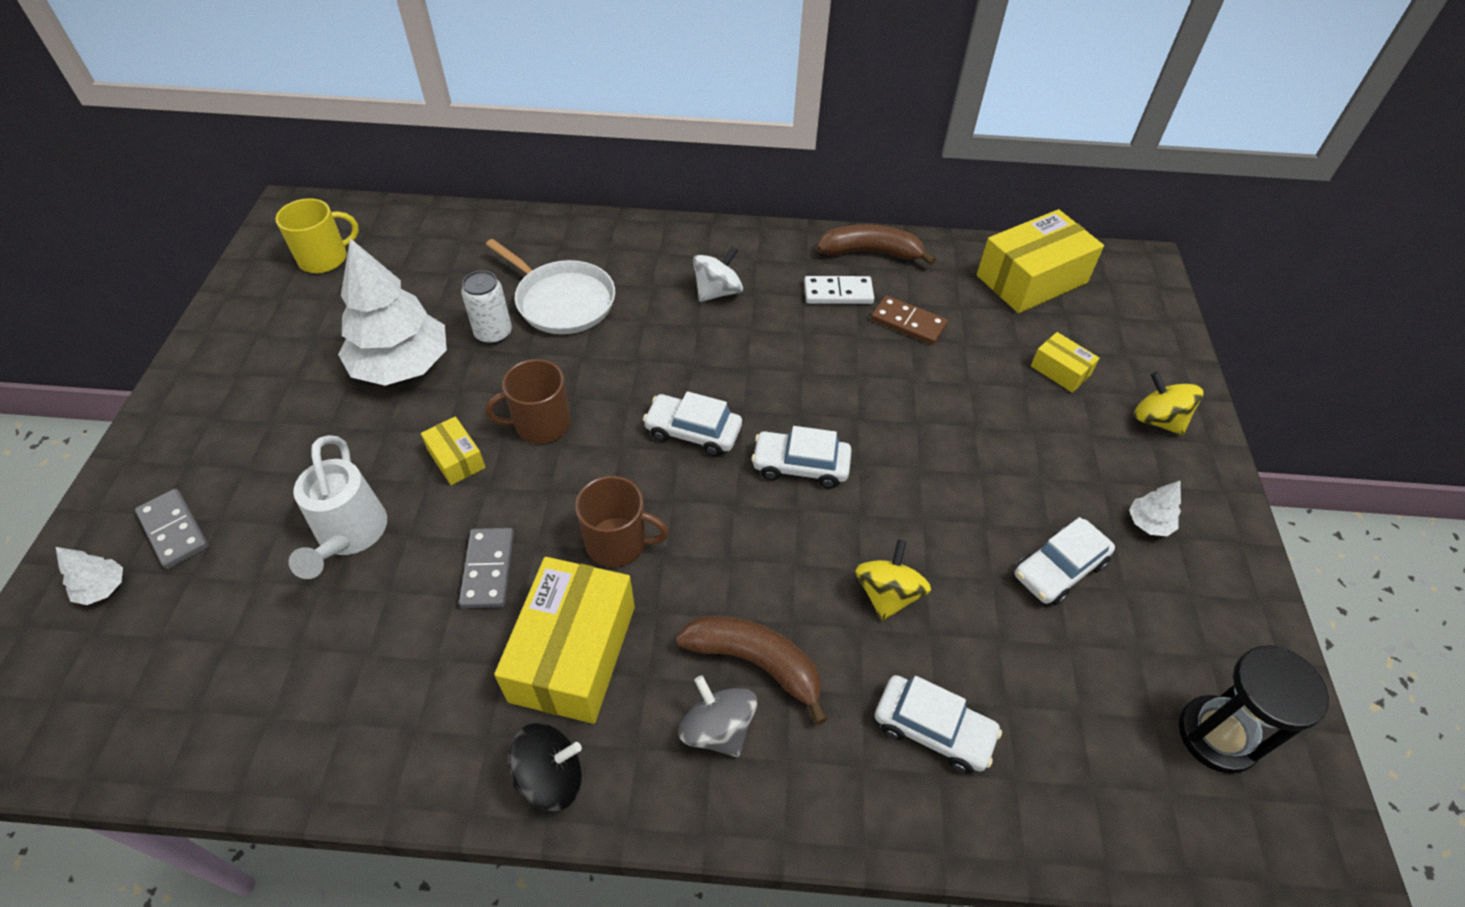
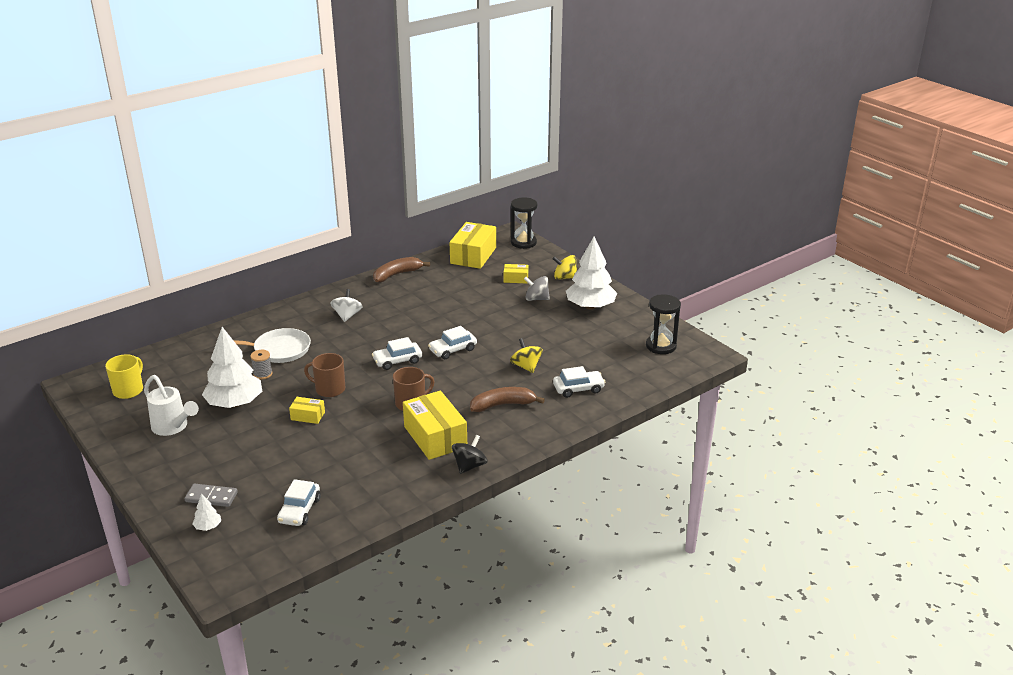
camera: 40 degrees left, 20 degrees down
white watering can [289,435,387,579] -> white watering can moved to [144,375,199,436]
grey domino [459,528,514,608] -> none
white can [461,270,512,344] -> grey spool [250,350,272,379]
brown mug [486,359,571,444] -> brown mug turned 75 degrees clockwise [304,353,345,397]
grey spinning top [679,675,757,757] -> grey spinning top moved to [524,276,550,301]
white domino [804,276,874,304] -> none
brown domino [871,295,948,345] -> none
white car [1015,517,1115,605] -> white car moved to [277,479,321,526]
white tree [1129,481,1181,536] -> white tree [566,236,617,310], size x2.42
none -> black hourglass [511,197,537,249]

